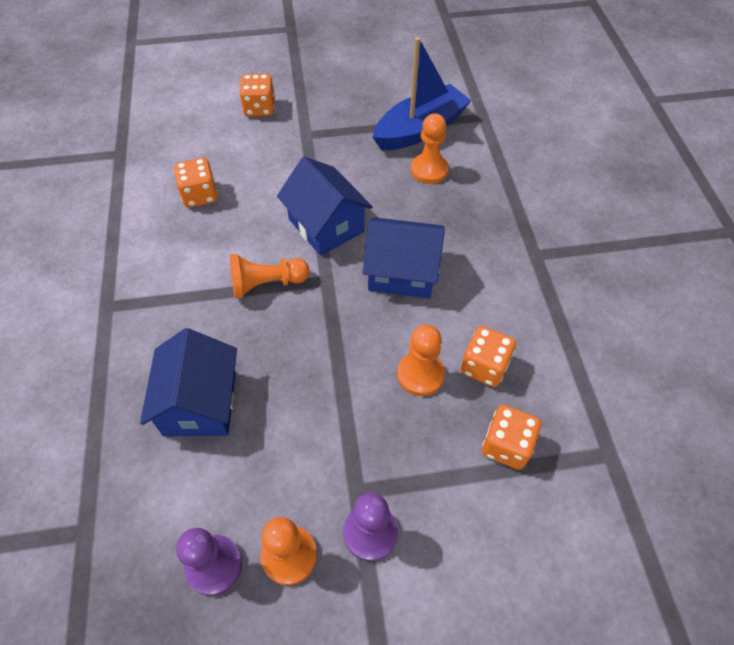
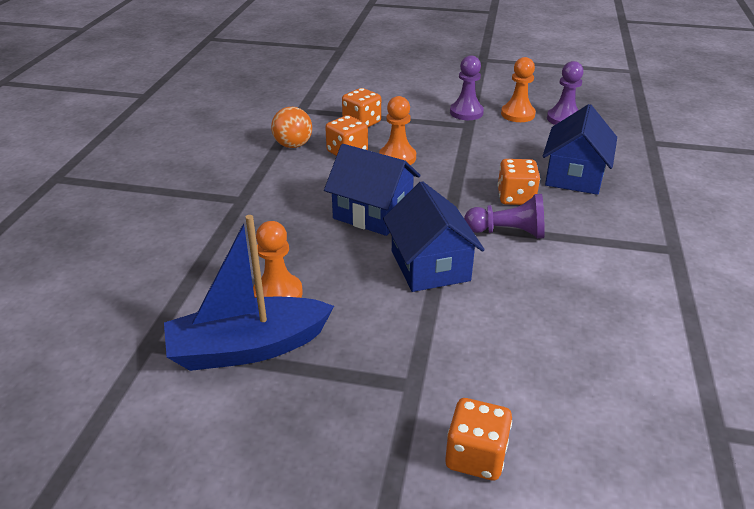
camera: 160 degrees left, 20 degrees down
orange dice [174,158,218,208] -> orange dice moved to [498,159,540,205]
orange pawn [230,254,309,299] -> purple pawn [464,194,545,239]
none -> orange ball [271,107,312,148]

